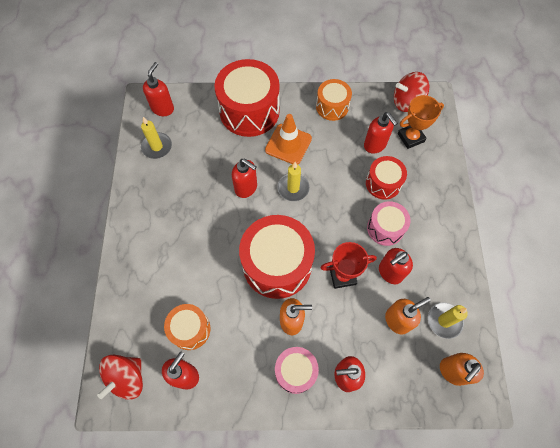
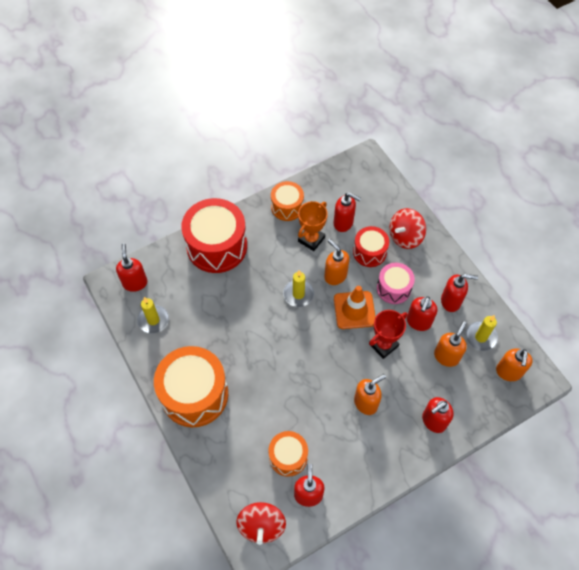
camera: 30 degrees left, 5 degrees down
red soap dispenser [232,159,257,198] -> red soap dispenser moved to [441,274,478,312]
red drum [239,215,315,299] -> none
orange traffic cone [265,114,312,165] -> orange traffic cone moved to [334,286,376,329]
pink drum [275,347,319,394] -> none
red spinning top [394,72,429,112] -> red spinning top moved to [389,208,426,249]
orange trophy [398,95,444,149] -> orange trophy moved to [298,201,328,251]
none -> orange drum [154,346,228,427]
none -> orange soap dispenser [324,239,350,285]

